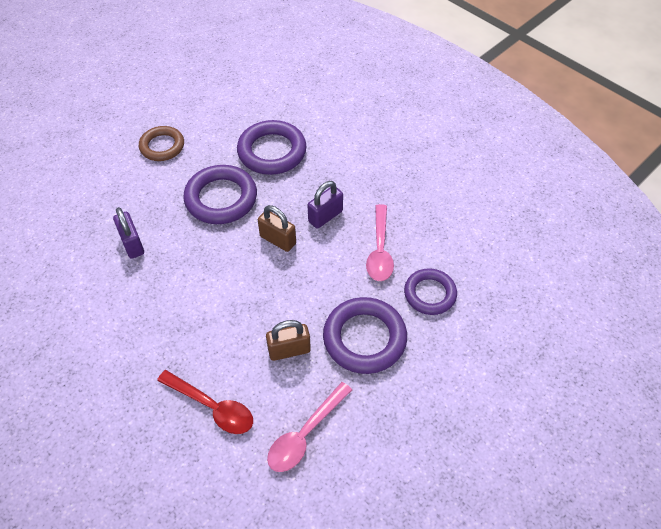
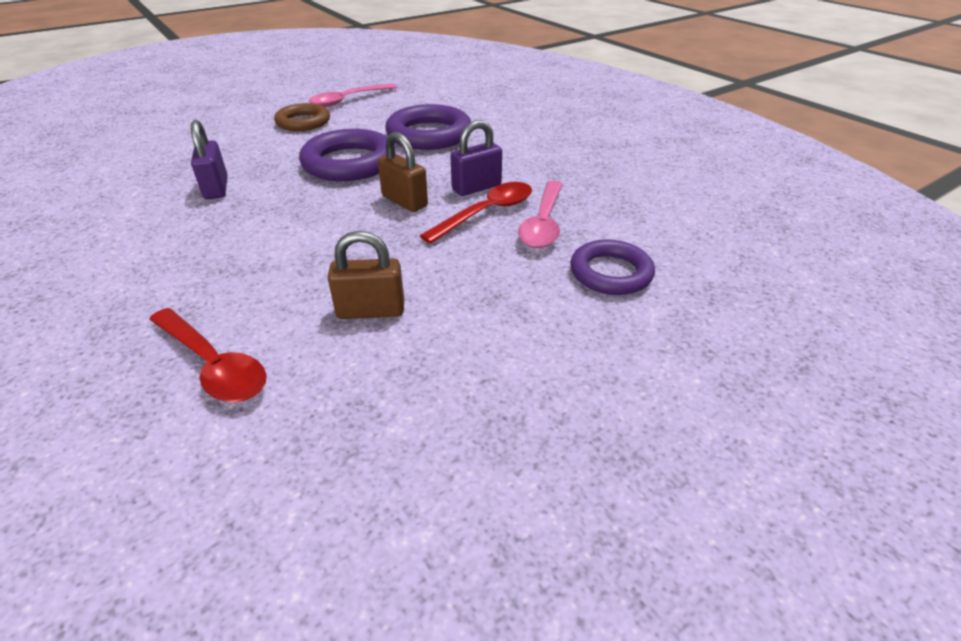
camera: 10 degrees right, 15 degrees down
pink spoon [267,382,352,472] -> pink spoon moved to [309,83,397,107]
purple ring [323,297,407,374] -> none
none -> red spoon [420,182,532,244]

